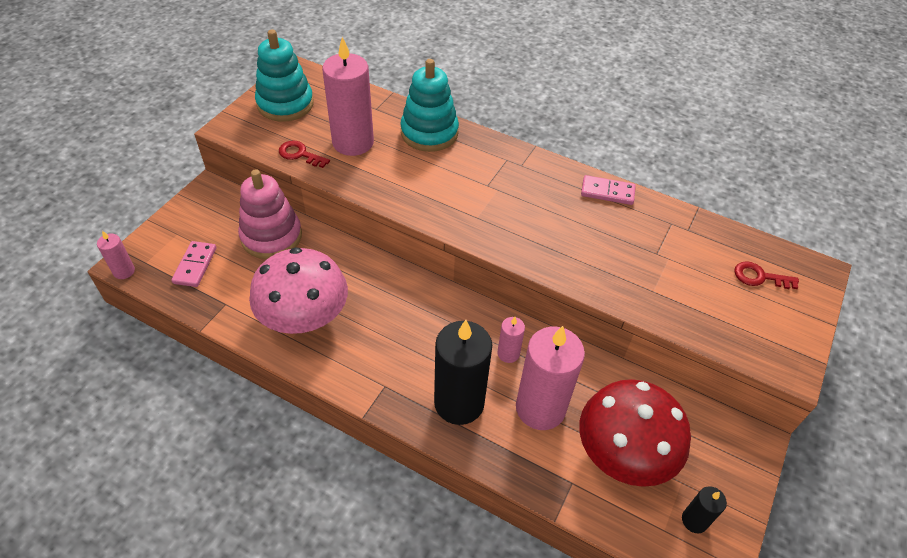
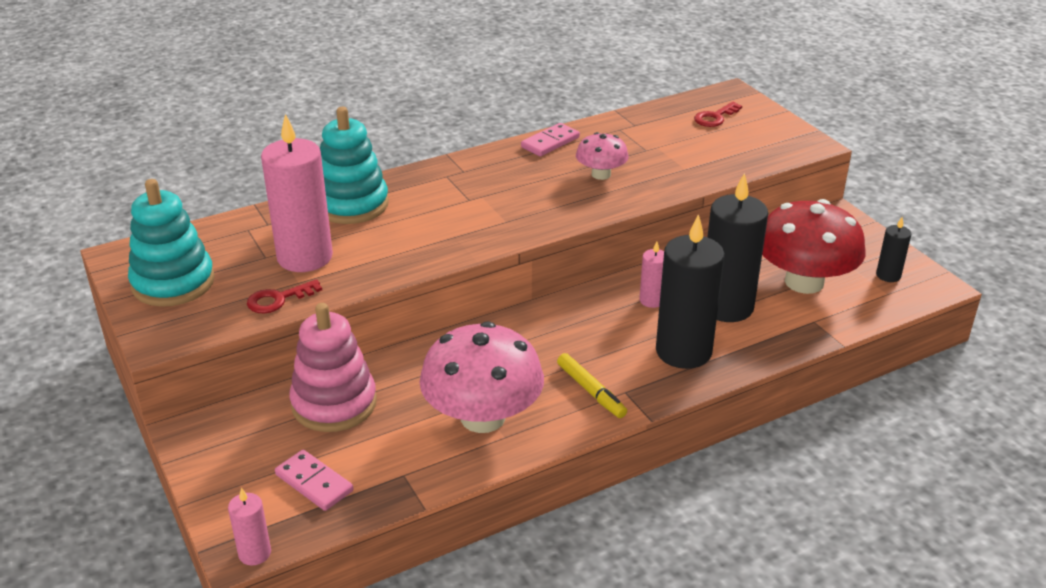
camera: 55 degrees left, 15 degrees down
pink candle [516,326,585,430] -> black candle [707,173,768,322]
none -> yellow marker [557,353,627,418]
none -> pink mushroom [576,132,629,180]

